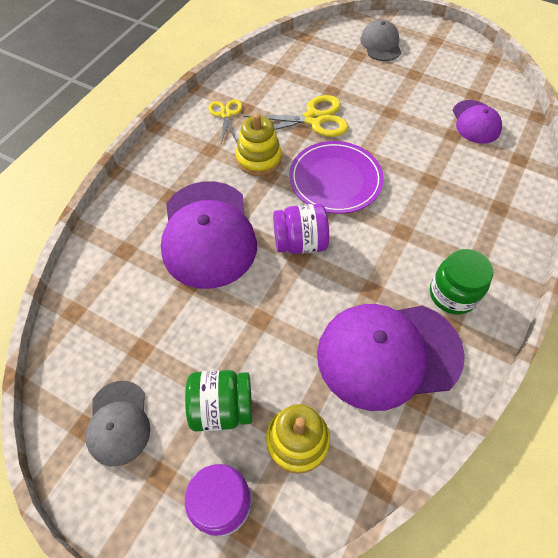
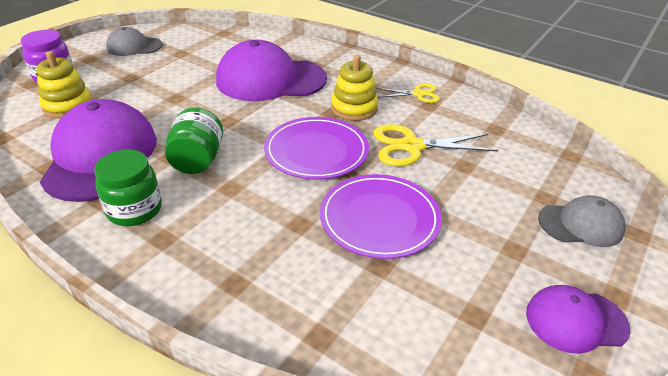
camera: 95 degrees right, 20 degrees down
green jar [185,370,252,432] -> green jar moved to [165,107,223,174]
yellow scissors [244,95,349,137] -> yellow scissors turned 90 degrees clockwise [373,124,498,166]
purple jar [273,204,329,254] -> none
purple cap [452,100,502,144] -> purple cap moved to [526,285,630,354]
none -> purple plate [320,174,442,259]

